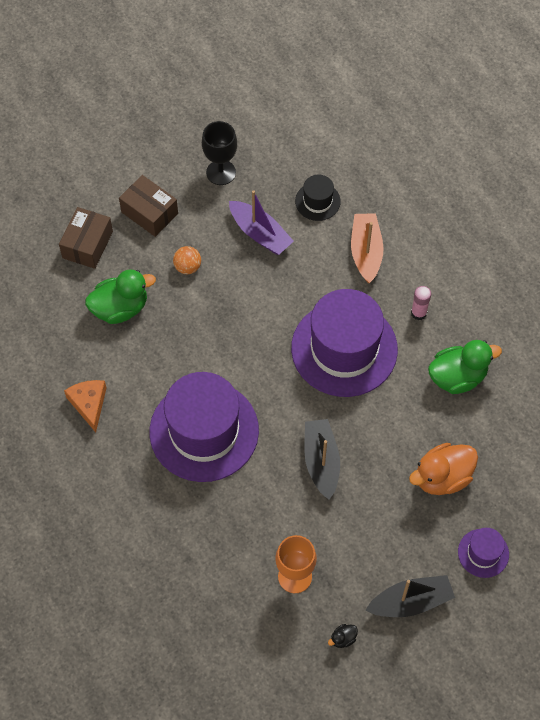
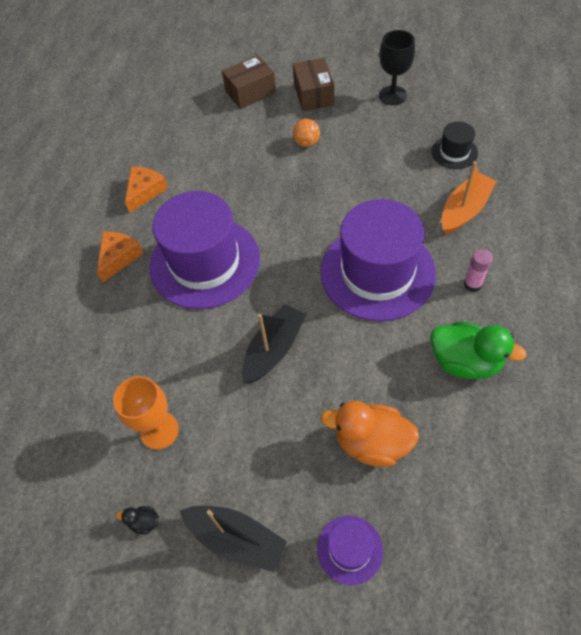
camera: 45 degrees right, 5 degrees down
green duck [85,269,156,324] -> none
purple boat [229,190,294,255] -> none
none -> orange cheese [97,232,143,282]

